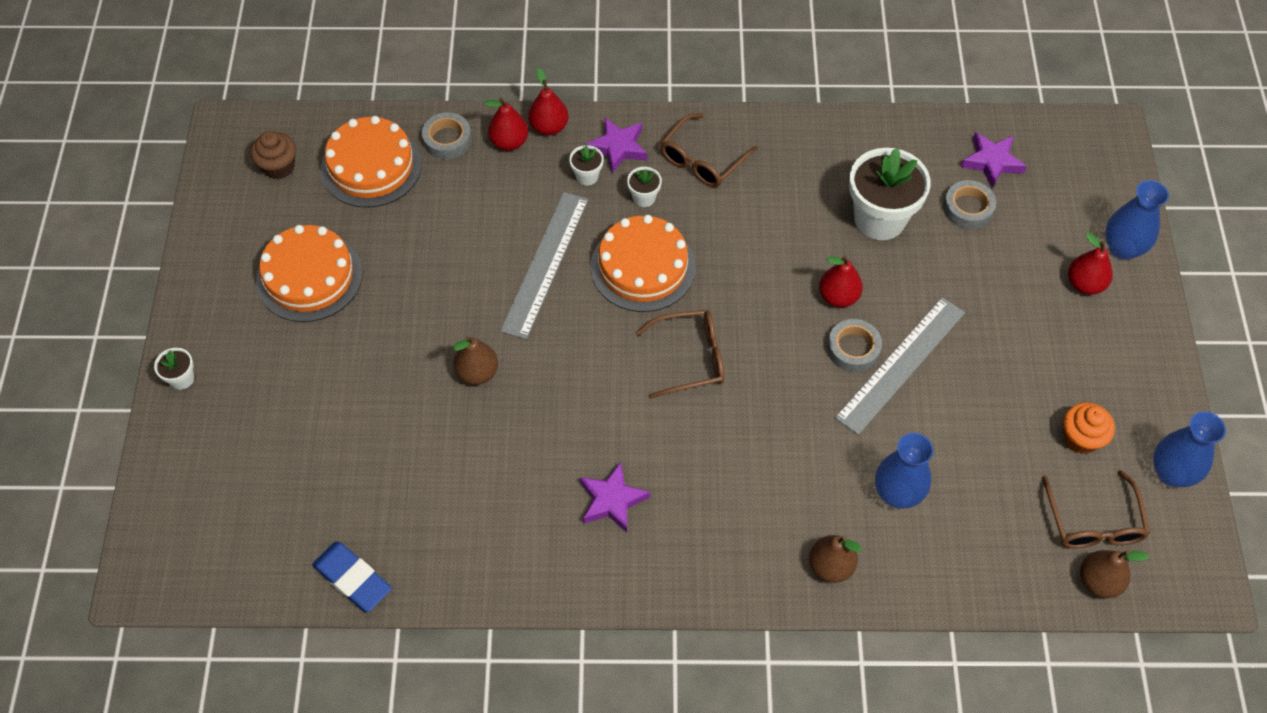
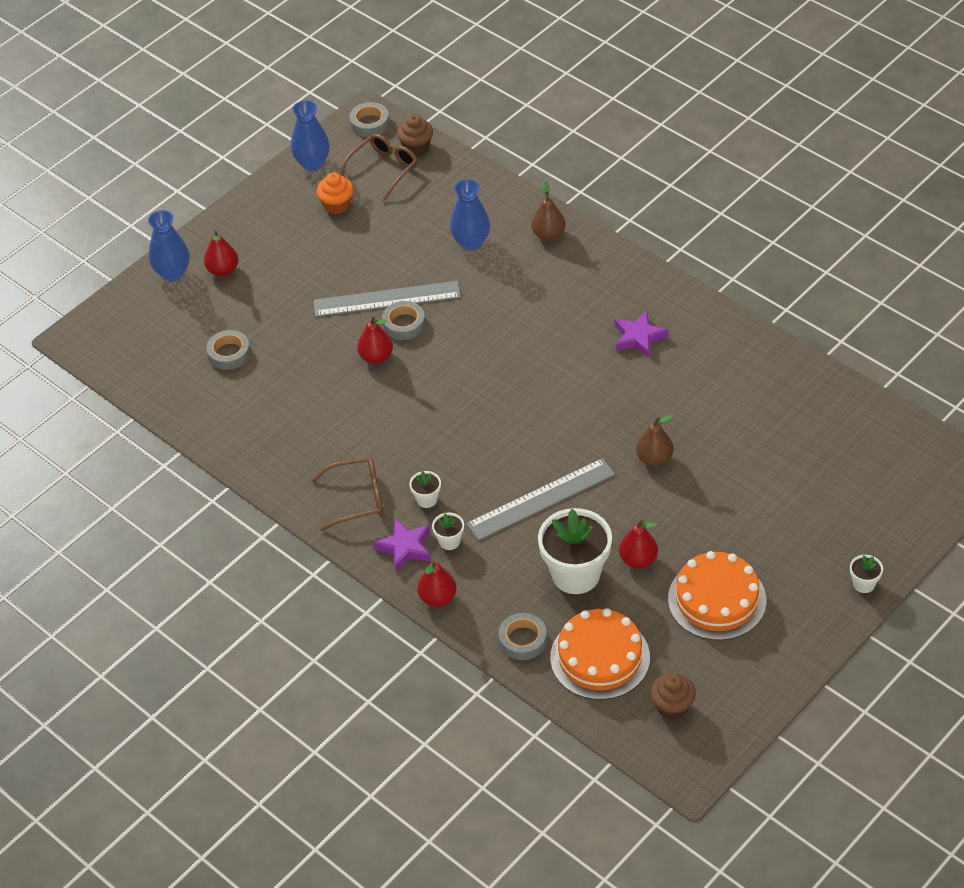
camera: 135 degrees left, 10 degrees down
blue eraser [312,542,392,612] -> none
red pear [484,98,528,151] -> red pear moved to [619,520,658,568]
orange cake [591,215,696,312] -> none
brown glasses [636,310,724,399] -> none
white flower pot [849,148,931,240] -> white flower pot moved to [538,508,612,594]
purple star [961,132,1027,188] -> none
brown pear [1080,550,1149,598] -> brown cupcake [397,115,433,156]
none -> grey tape [349,102,389,137]

